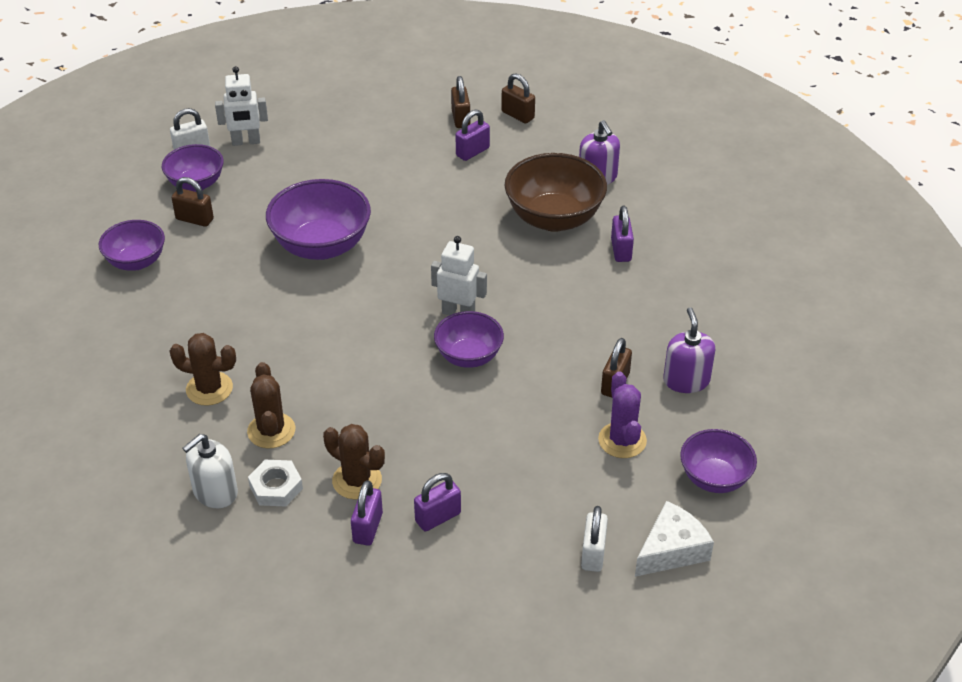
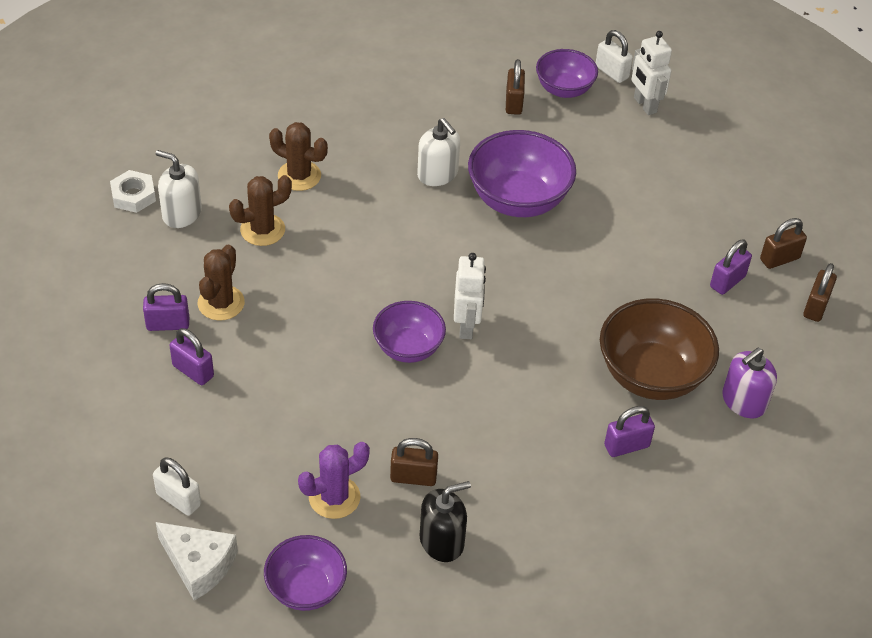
camera: 70 degrees right, 5 degrees up
purple bowl [99,220,165,271] -> none
brown cactus [170,333,236,406] -> brown cactus turned 60 degrees counterclockwise [269,122,328,191]
white nut [248,460,303,507] -> white nut moved to [110,170,156,213]
purple padlock [456,110,490,161] -> purple padlock turned 75 degrees counterclockwise [710,240,752,295]
white padlock [581,506,608,572] -> white padlock turned 45 degrees clockwise [153,457,201,516]
purple soap dispenser [663,307,715,393] -> black soap dispenser [420,481,471,562]
none -> white soap dispenser [417,118,460,186]

